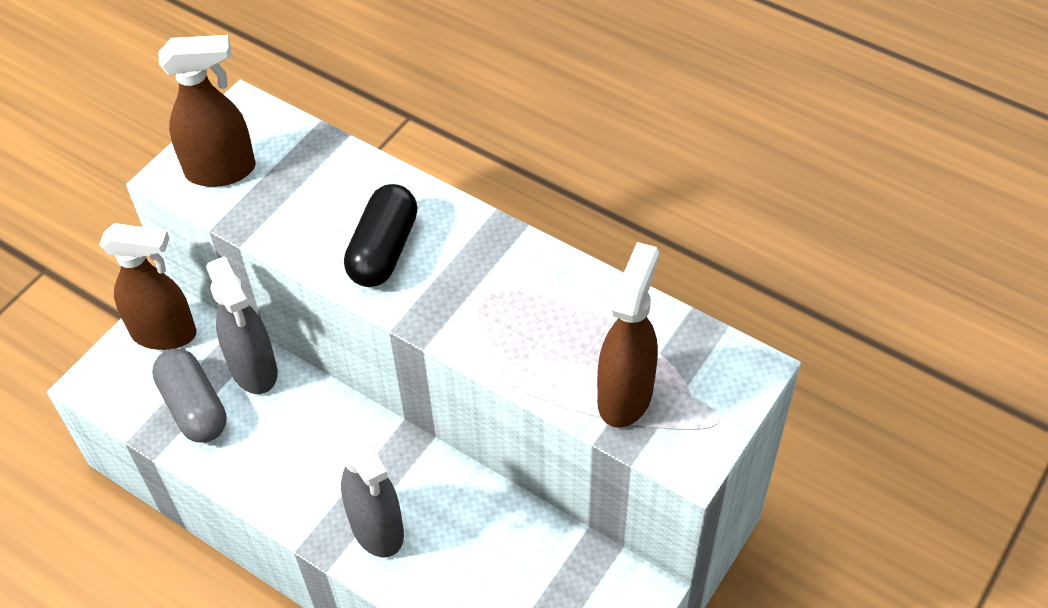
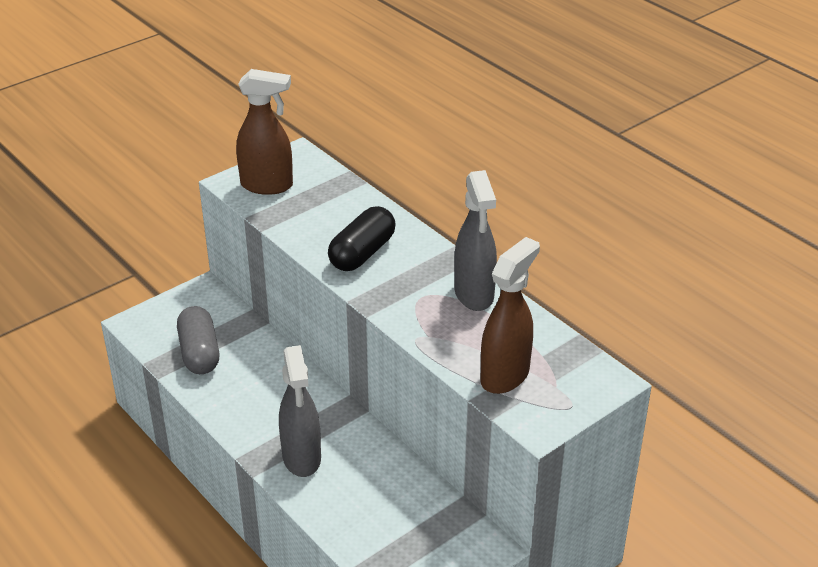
camera: 15 degrees right, 15 degrees down
brown spray bottle [99,223,197,350] -> none
grey spray bottle [206,256,278,394] -> grey spray bottle moved to [454,170,497,311]

